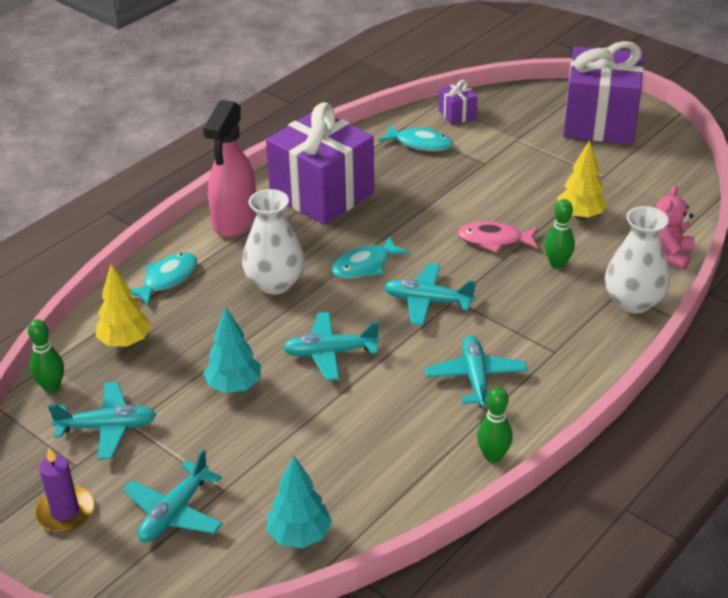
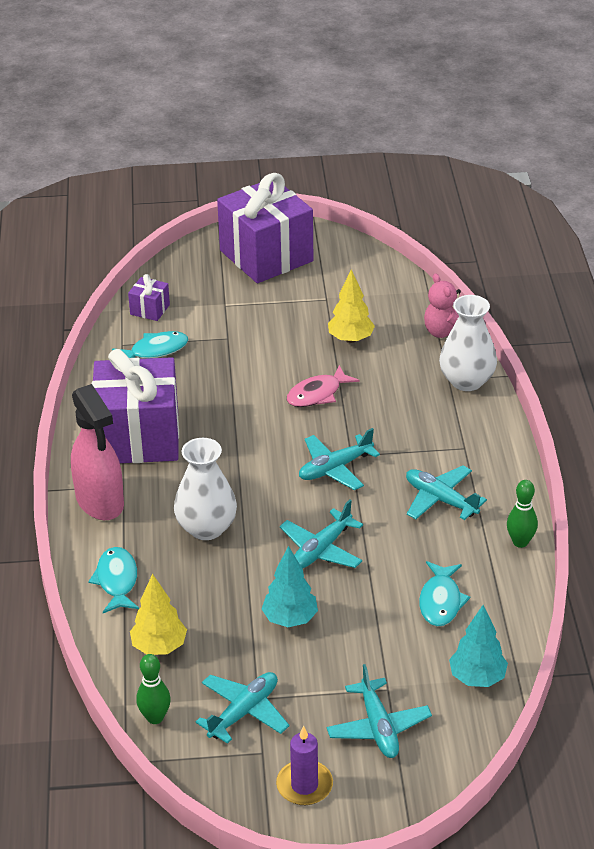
camera: 45 degrees left, 0 degrees up
turquoise fish [332,236,410,279] -> turquoise fish moved to [419,561,470,627]
green bowling pin [545,199,575,269] -> none

